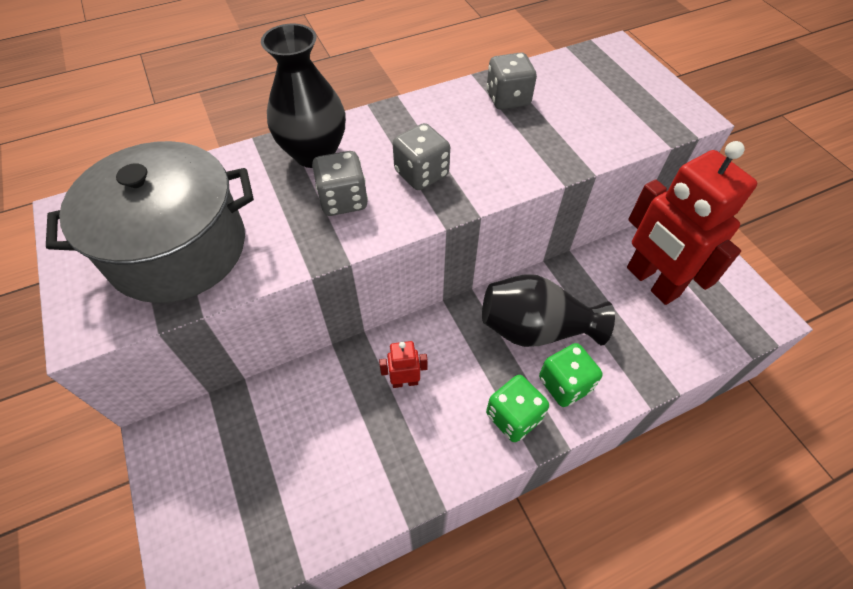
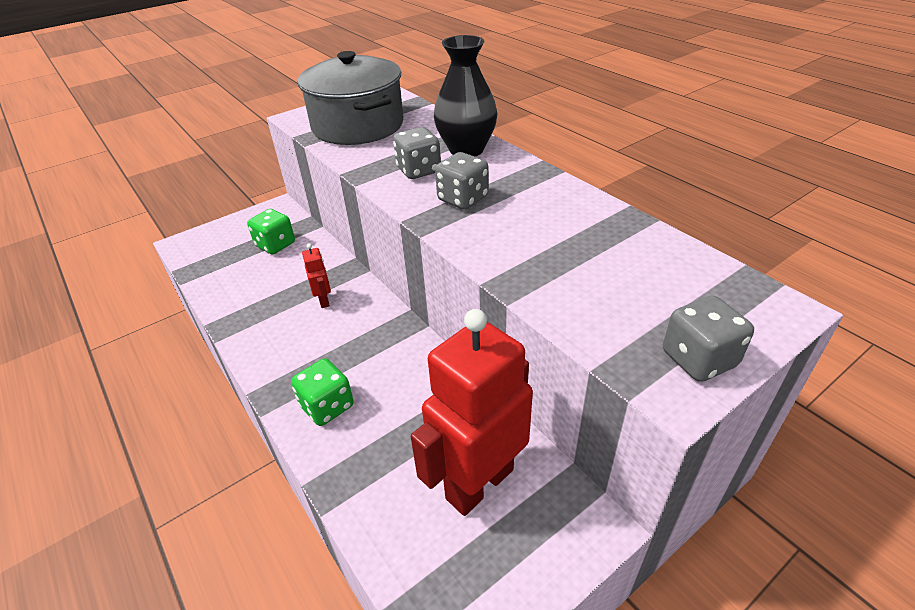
camera: 80 degrees right, 15 degrees down
black vase [482,274,615,347] -> none
green dice [486,375,549,442] -> green dice moved to [247,209,295,254]
grey dice [487,52,537,110] -> grey dice moved to [663,296,754,382]

